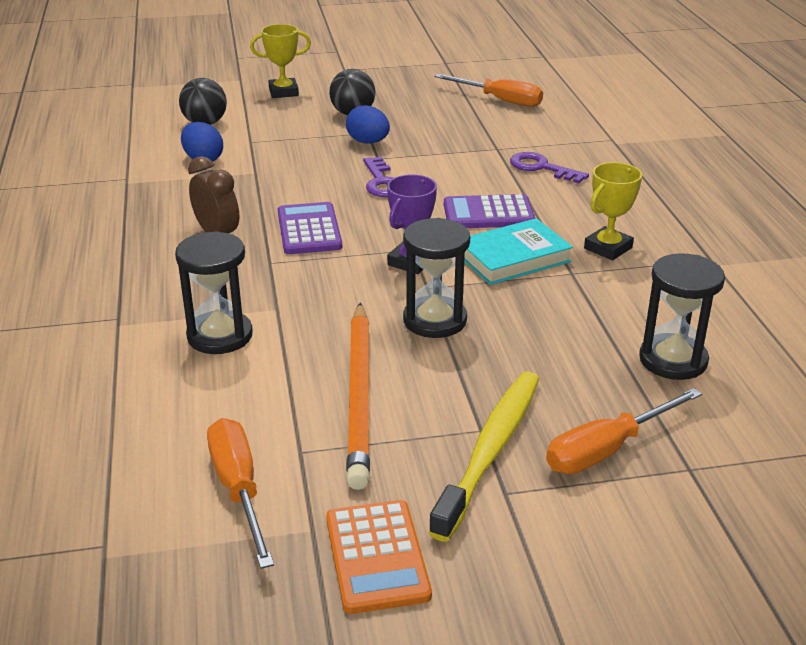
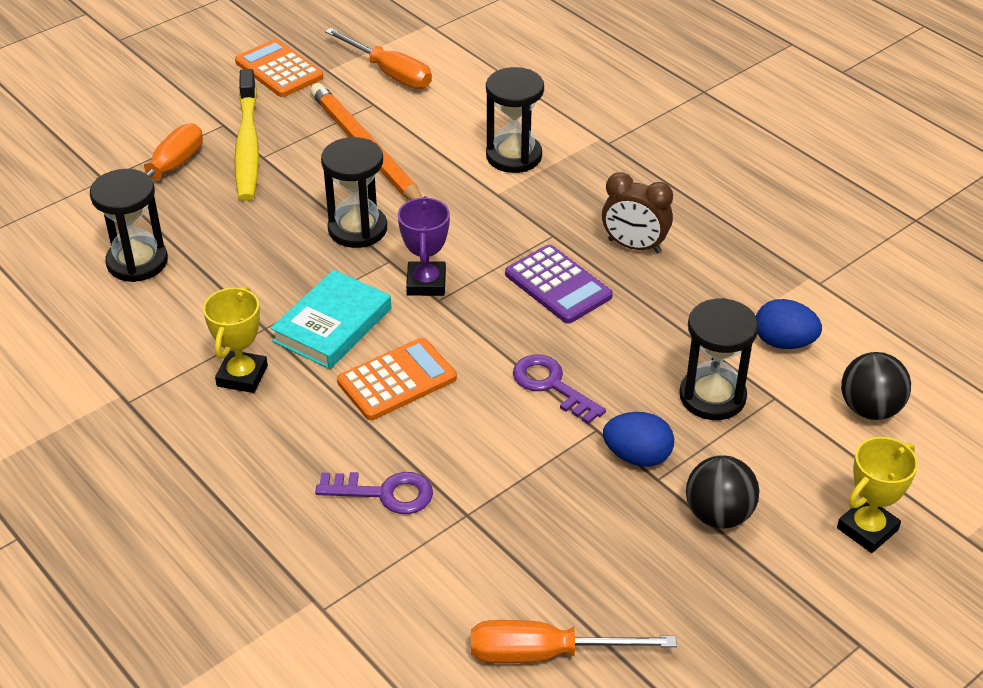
camera: 150 degrees right, 10 degrees up
purple calculator [444,194,535,228] -> orange calculator [337,338,457,420]
none -> black hourglass [679,298,759,420]

